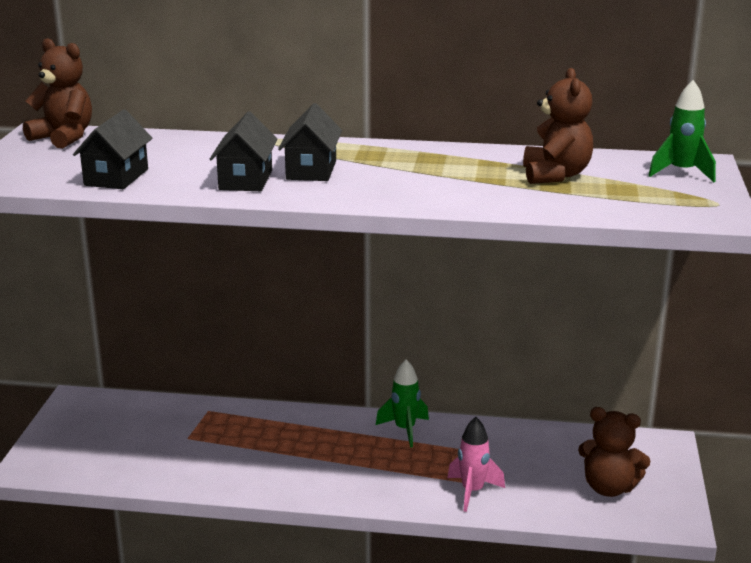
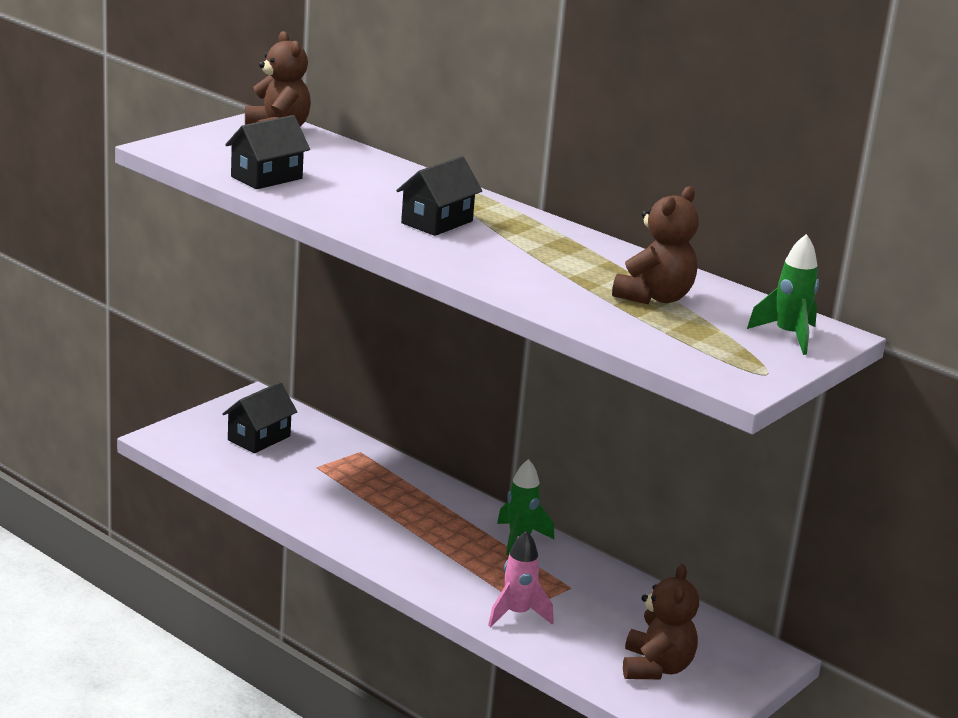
camera: 30 degrees right, 0 degrees up
black house [210,112,278,191] -> black house moved to [222,382,297,453]
brown teddy bear [578,407,651,497] -> brown teddy bear turned 135 degrees counterclockwise [623,564,699,679]

